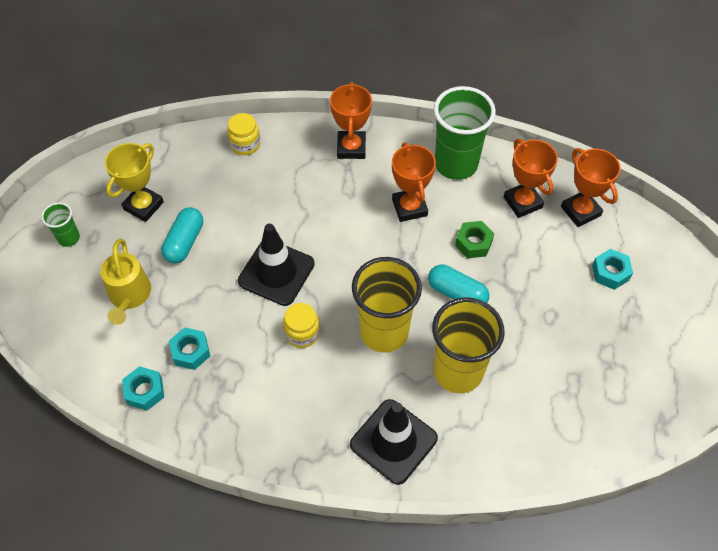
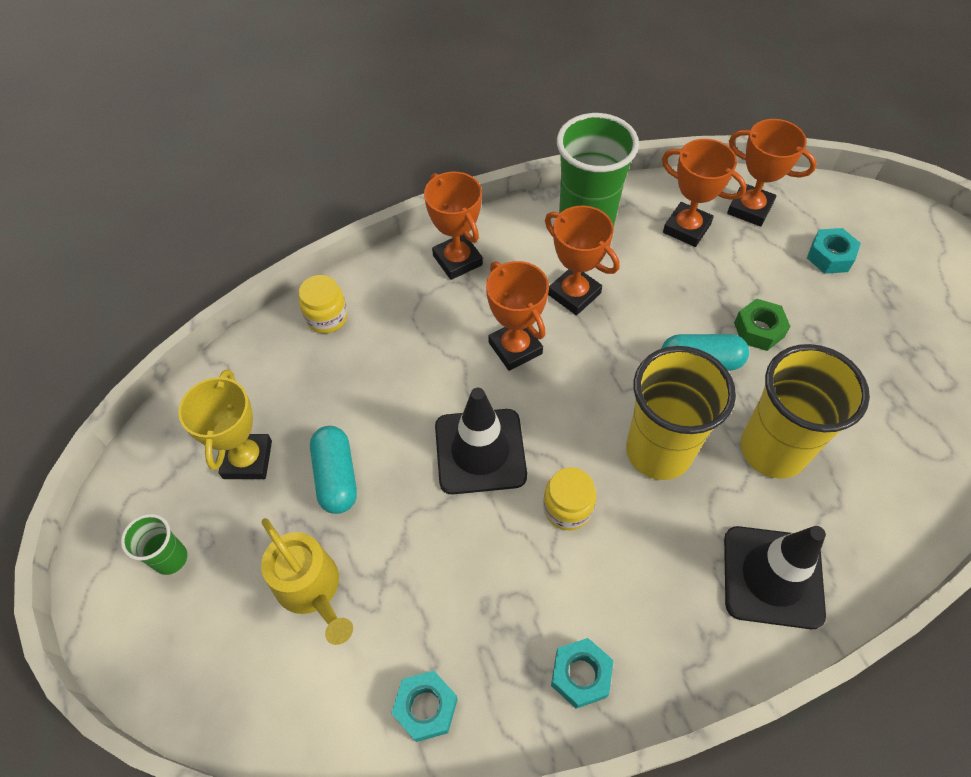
camera: 30 degrees left, 0 degrees up
turquoise nut [169,327,210,370] -> turquoise nut moved to [551,638,614,709]
green nut [455,221,494,258] -> green nut moved to [734,299,791,351]
none -> orange trophy [486,261,549,371]

